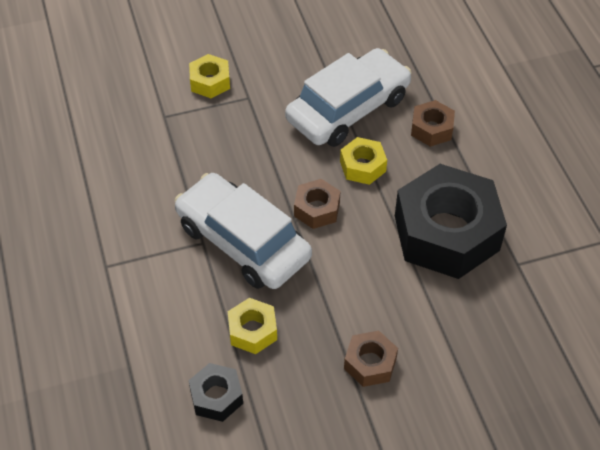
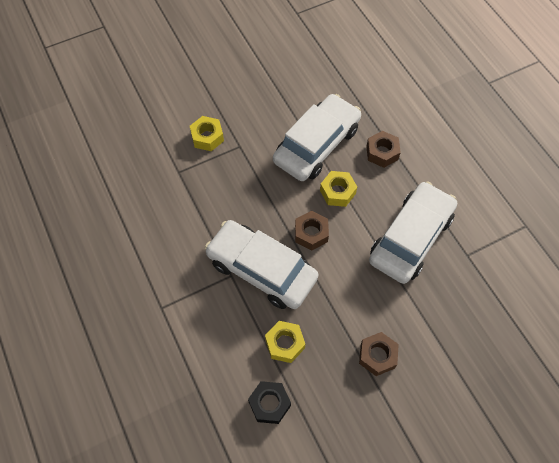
camera: 10 degrees left, 10 degrees up
black nut [395,164,507,279] -> white car [369,181,457,284]

